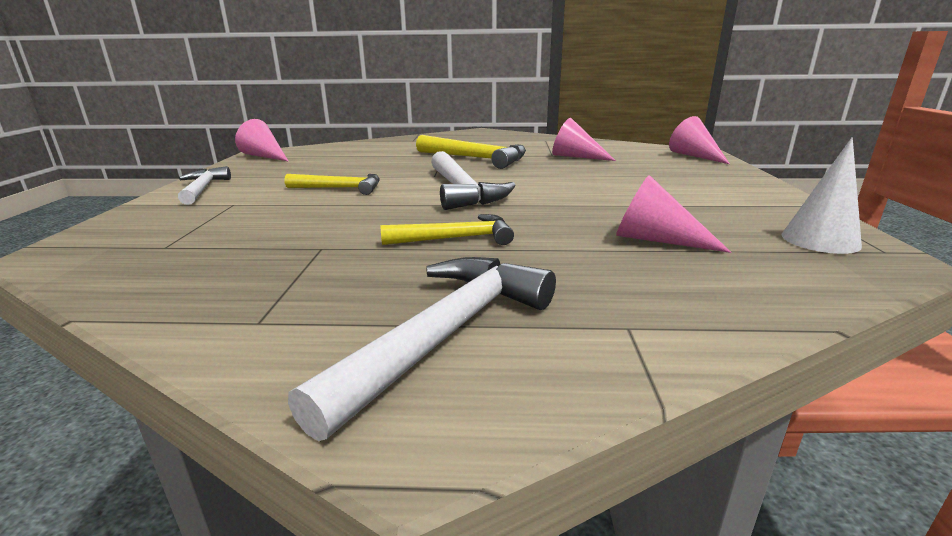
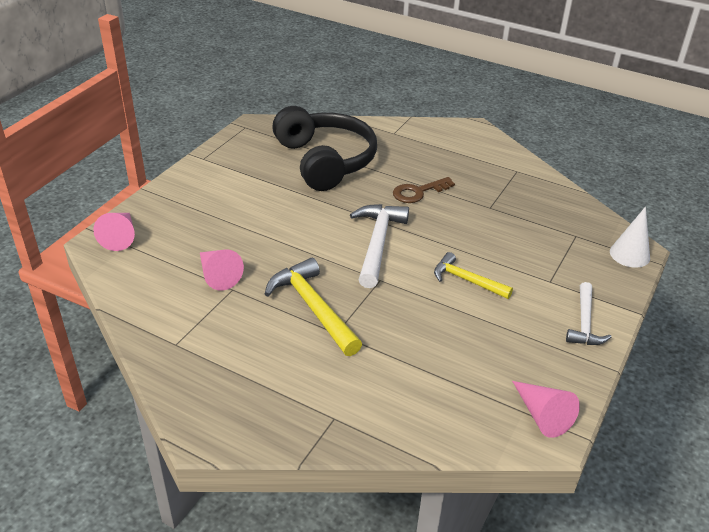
camera: 155 degrees left, 15 degrees up
white hammer [288,257,556,441] -> none
yellow hammer [381,214,514,245] -> brown key [393,177,455,203]
pink cone [616,175,731,253] -> black headphones [272,106,377,191]
white cone [782,137,862,254] -> white cone moved to [610,207,650,268]

